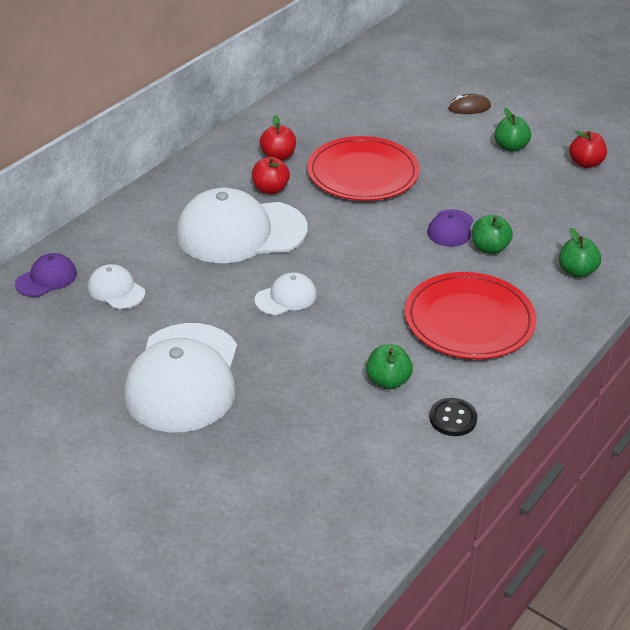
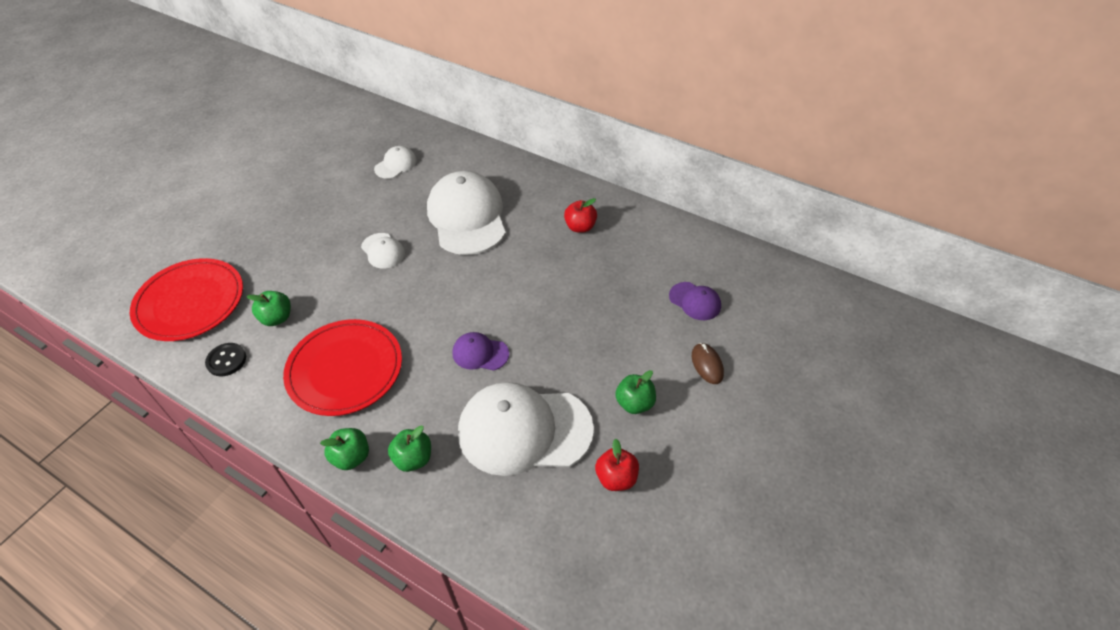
camera: 85 degrees right, 10 degrees up
purple cap [15,253,77,297] -> purple cap moved to [669,282,721,320]
white cap [124,323,237,432] -> white cap moved to [458,382,594,476]
red apple [252,157,290,194] -> none
red plate [307,136,420,201] -> red plate moved to [130,258,243,341]
green apple [472,215,513,254] -> green apple moved to [320,428,369,470]

